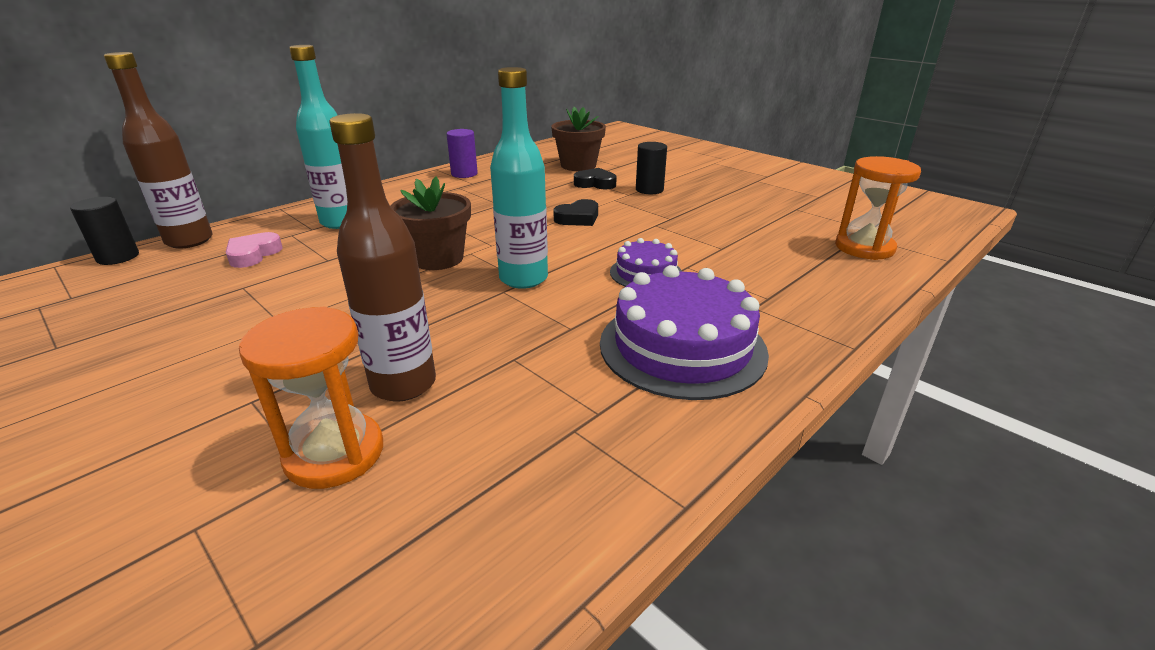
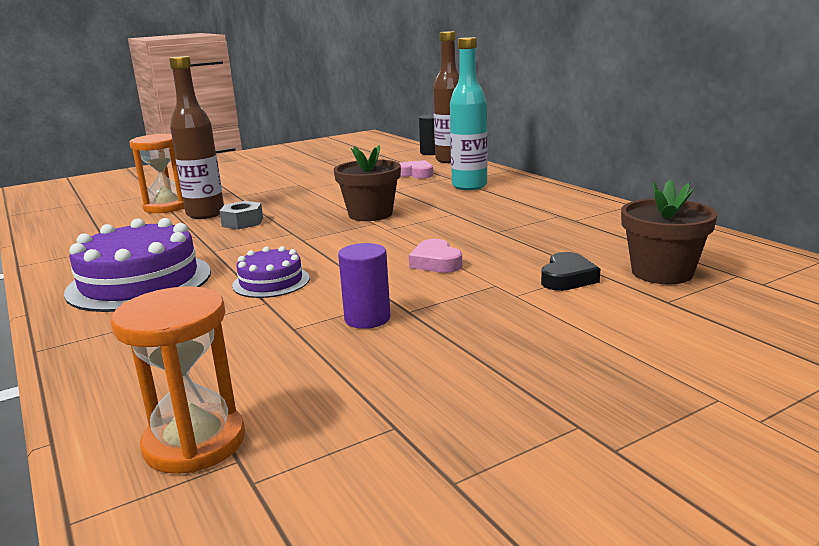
camera: 105 degrees right, 10 degrees down
purple cylinder [446,129,478,178] -> purple cylinder moved to [338,243,391,329]
turquoise bottle [490,67,548,289] -> none
black heart [553,199,598,226] -> pink heart [409,239,463,273]
black cylinder [636,142,667,194] -> none
none -> grey nut [219,201,263,229]

